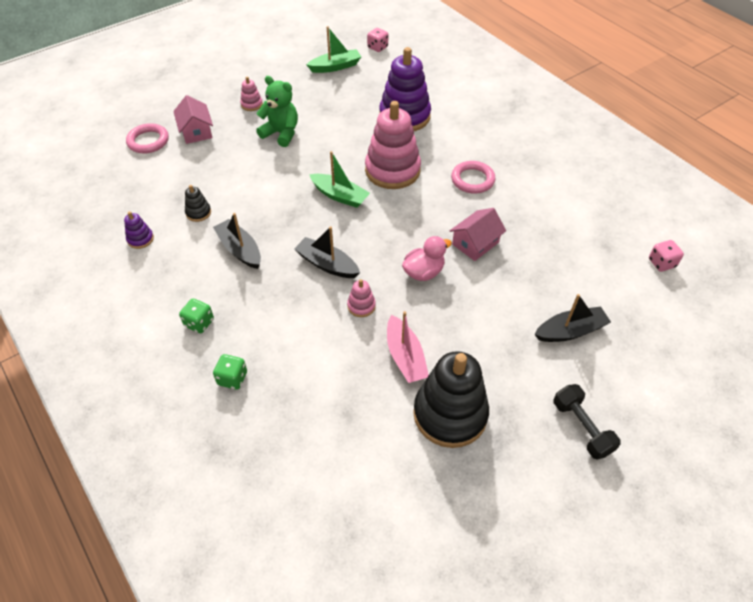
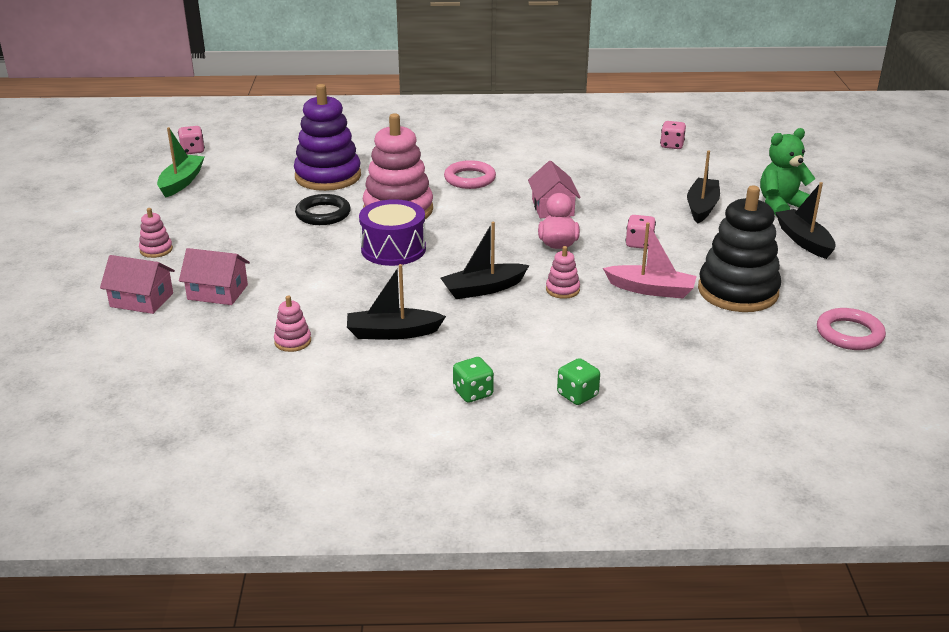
camera: 55 degrees left, 20 degrees down
purple stacking toy [124,211,154,249] -> none
pink ring [126,123,169,153] -> pink ring moved to [817,308,886,350]
black stacking toy [185,185,211,222] -> pink stacking toy [274,296,311,352]
green teddy bear [256,76,298,147] -> green teddy bear moved to [760,128,816,215]
green boat [309,151,370,208] -> purple drum [359,199,426,266]
black dumbbell [553,384,621,460] -> black boat [775,182,836,259]
none -> pink house [179,248,250,305]
none -> black ring [295,194,351,225]
none -> pink dice [625,215,656,249]

